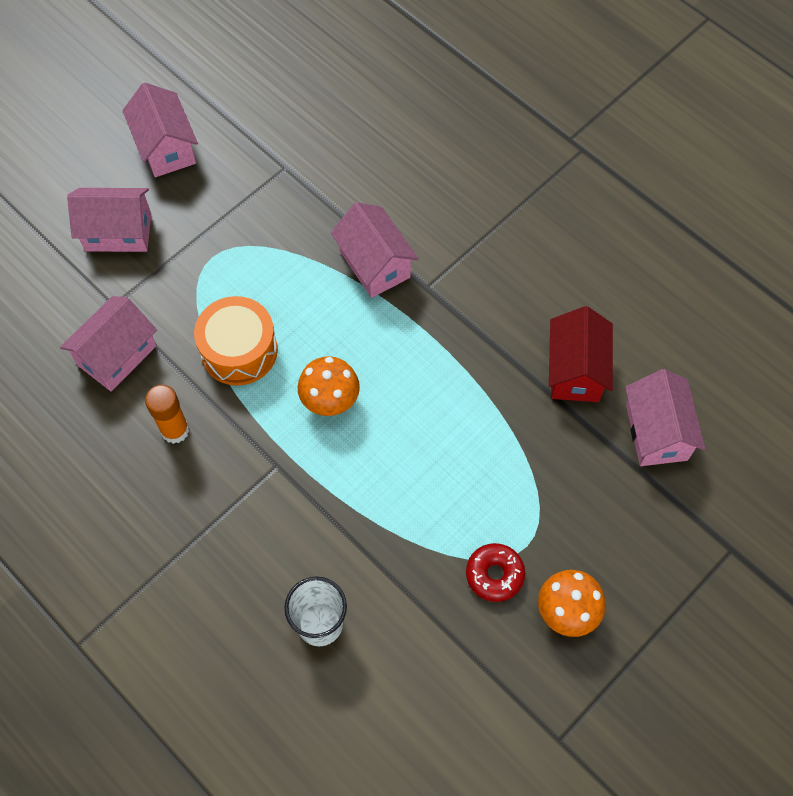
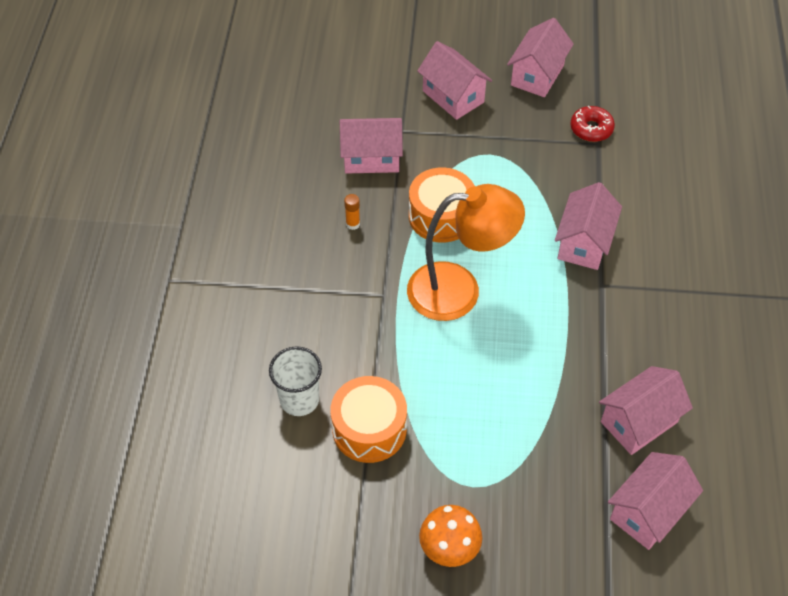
camera: 50 degrees right, 10 degrees down
orange glue stick [145,385,189,444] -> orange glue stick [344,194,360,230], size x0.60
orange mushroom [298,356,360,416] -> orange lamp [407,184,525,321]
red donut [466,543,525,602] -> red donut moved to [570,106,615,142]
red house [549,306,613,402] -> pink house [599,366,693,455]
none -> orange drum [331,376,407,463]

